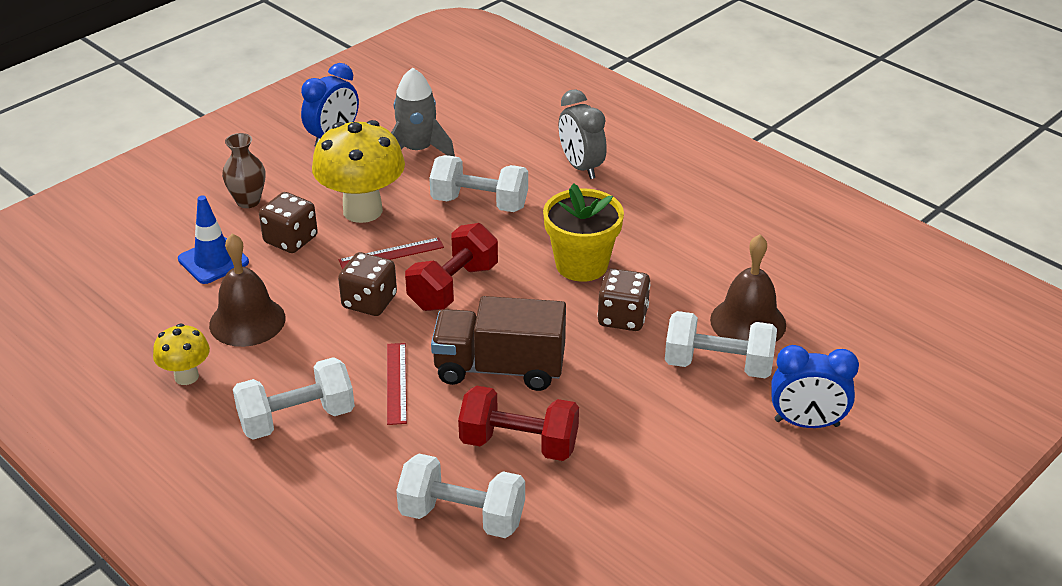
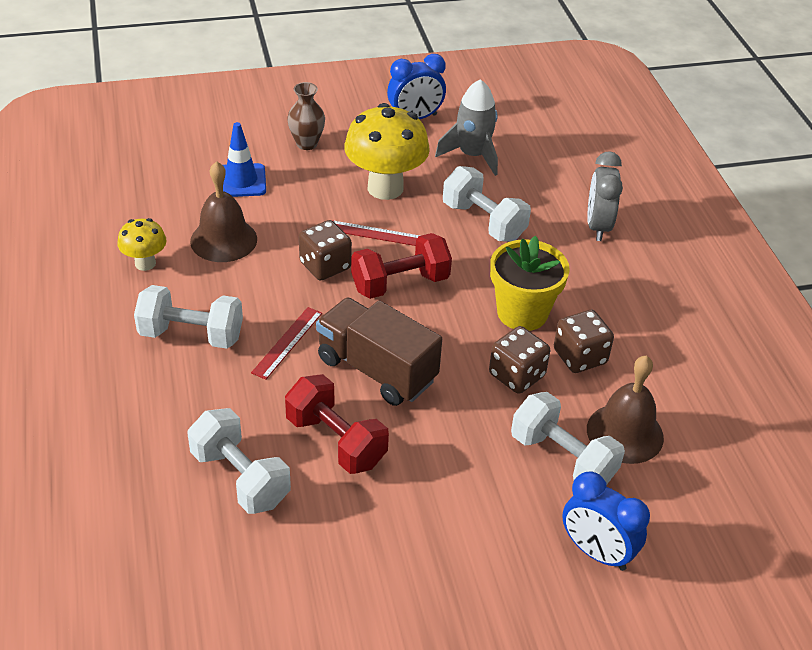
camera: 30 degrees right, 5 degrees up
brown dice [259,192,318,253] -> brown dice moved to [554,310,614,373]

